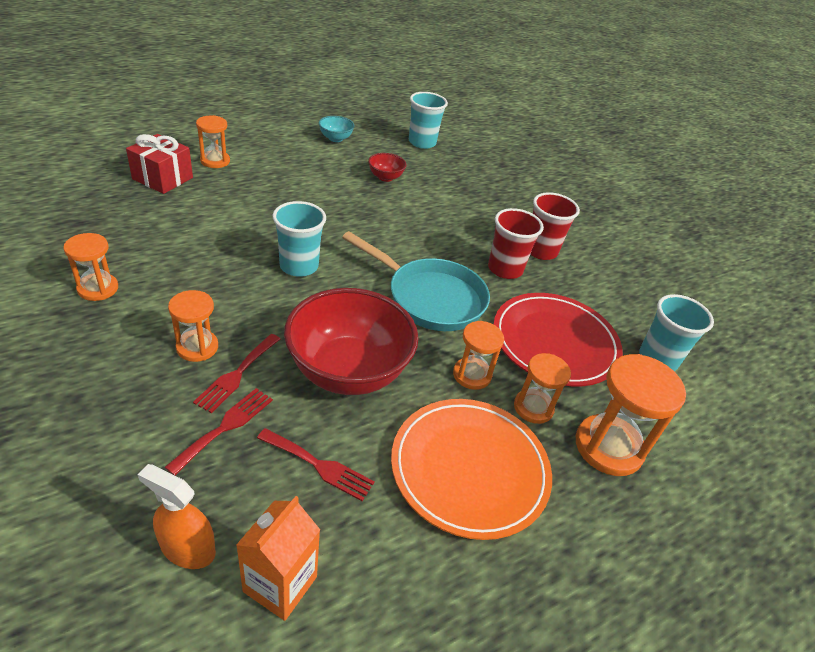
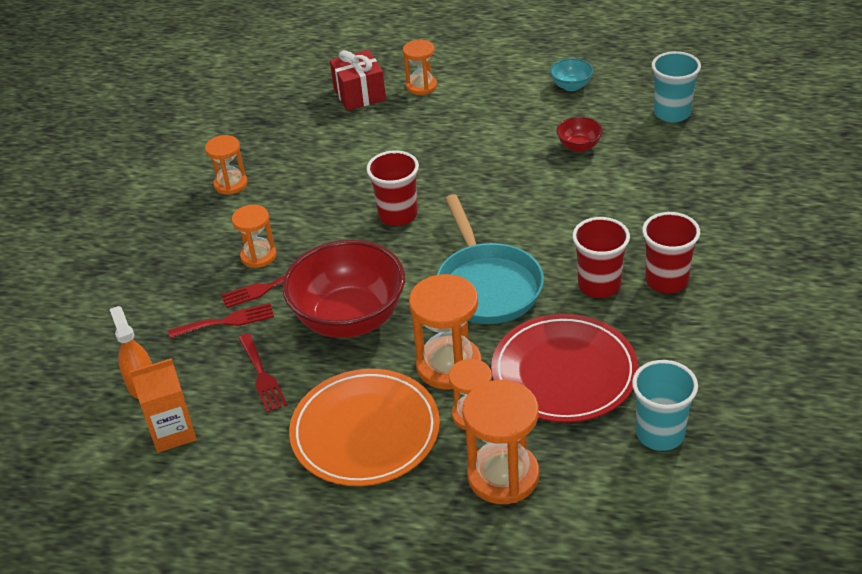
camera: 50 degrees right, 0 degrees up
turquoise cup [273,201,326,277] -> red cup [366,150,419,226]
orange hourglass [453,321,504,390] -> orange hourglass [409,274,481,390], size x1.64

